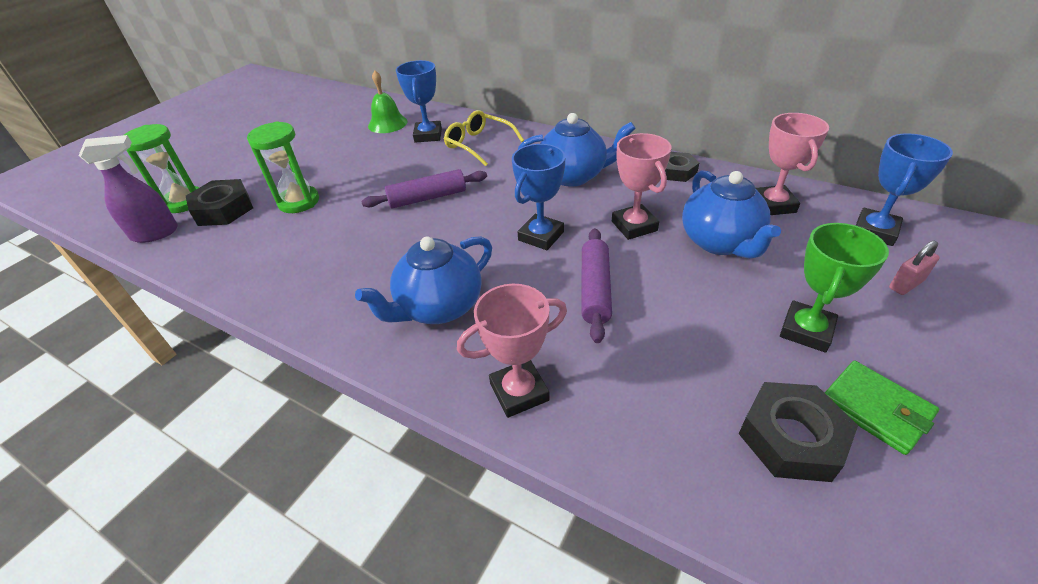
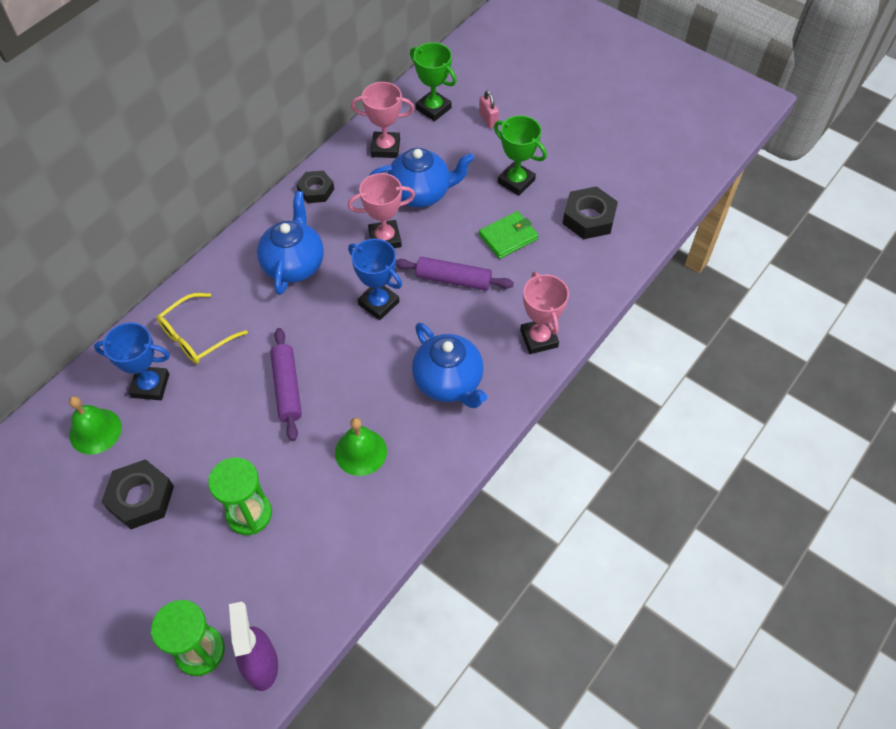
camera: 85 degrees left, 15 degrees up
black nut [186,179,253,226] -> black nut moved to [101,459,174,529]
green wallet [825,361,939,455] -> green wallet moved to [479,211,538,259]
blue trophy [856,133,953,246] -> green trophy [410,42,457,121]
none -> green bell [335,418,387,476]

